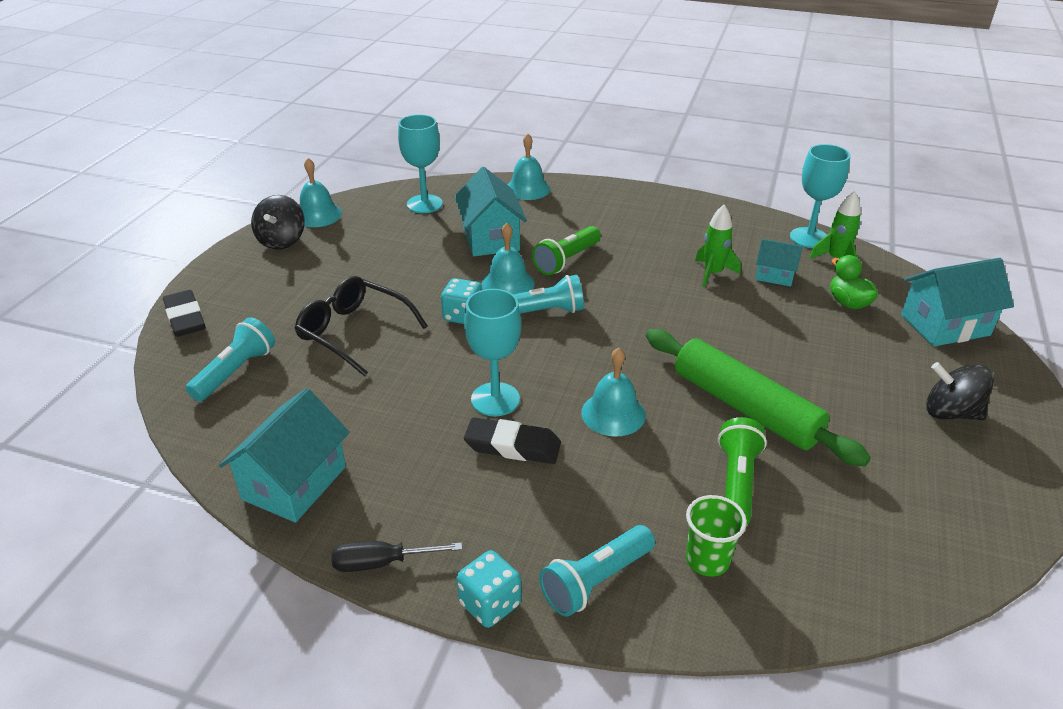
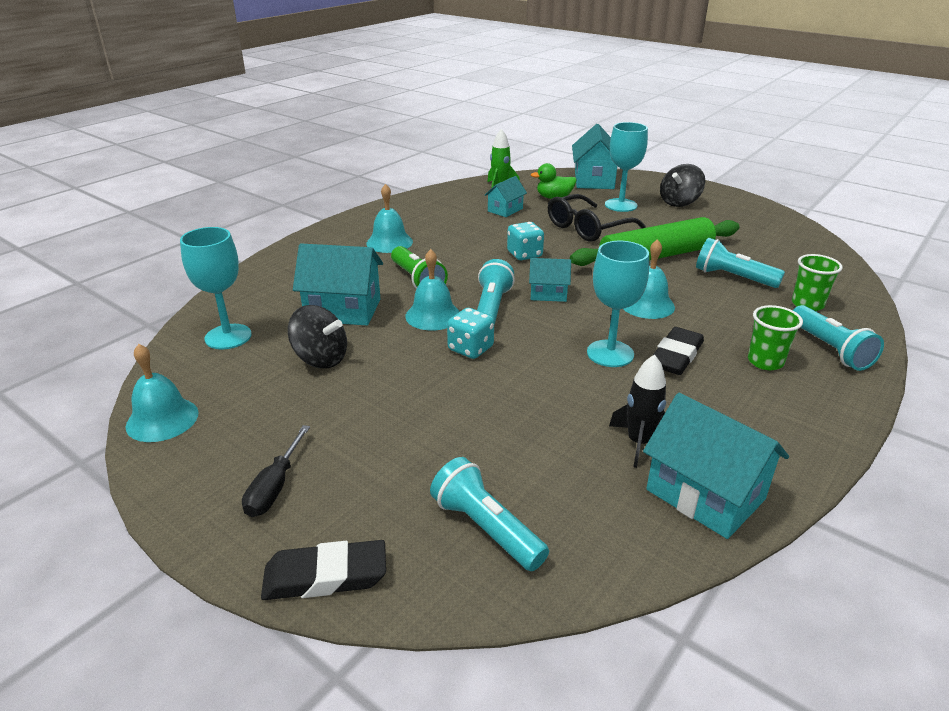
camera: 70 degrees left, 5 degrees down
black spinning top [251,195,305,250] -> black spinning top moved to [288,305,347,368]
black glasses [294,276,428,376] -> black glasses moved to [548,194,646,242]
black screwdriver [331,541,462,572] -> black screwdriver moved to [242,425,310,517]
turquoise dice [457,550,521,628] -> turquoise dice moved to [507,222,544,260]
turquoise bell [508,133,550,200] -> turquoise bell moved to [366,184,413,253]
green rocket [695,205,741,287] -> none
green flashlight [718,417,767,524] -> turquoise flashlight [696,238,785,288]
turquoise goblet [790,144,850,248] -> turquoise goblet moved to [605,122,648,212]
none -> turquoise house [529,258,571,302]
none -> black rocket [609,354,666,468]
none -> green cup [748,305,803,370]

